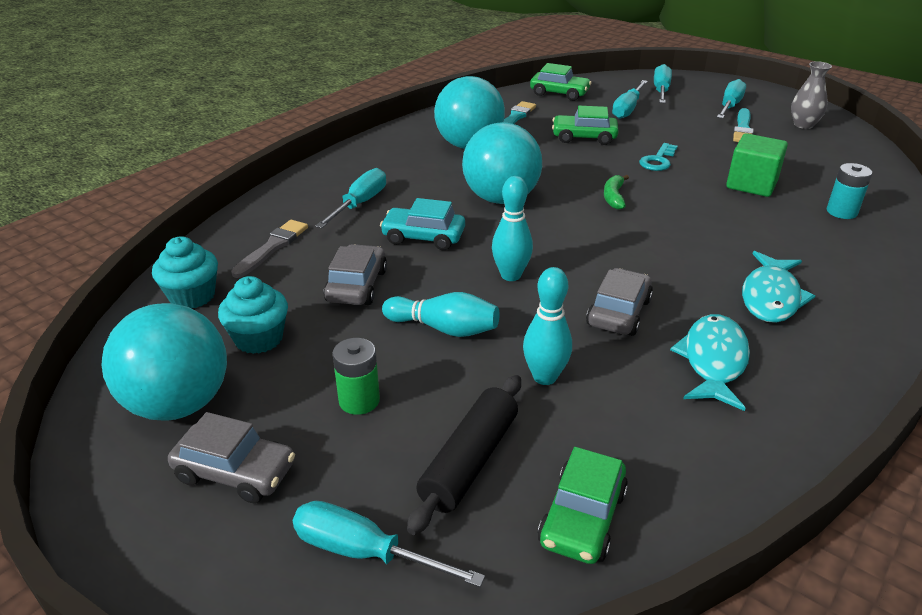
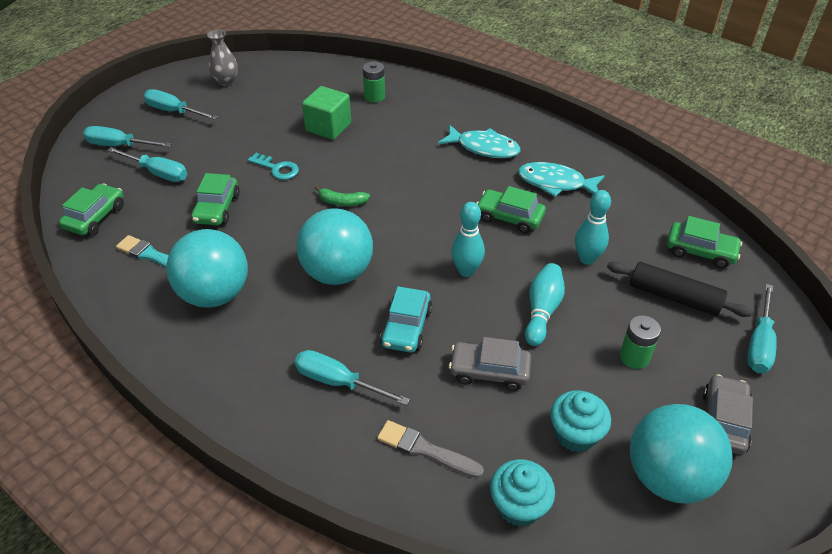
camera: 90 degrees left, 10 degrees up
grey car [586,268,653,336] -> green car [476,186,546,233]
turquoise brush [733,108,754,142] -> none
turquoise battery [827,163,872,219] -> green battery [363,61,385,102]

